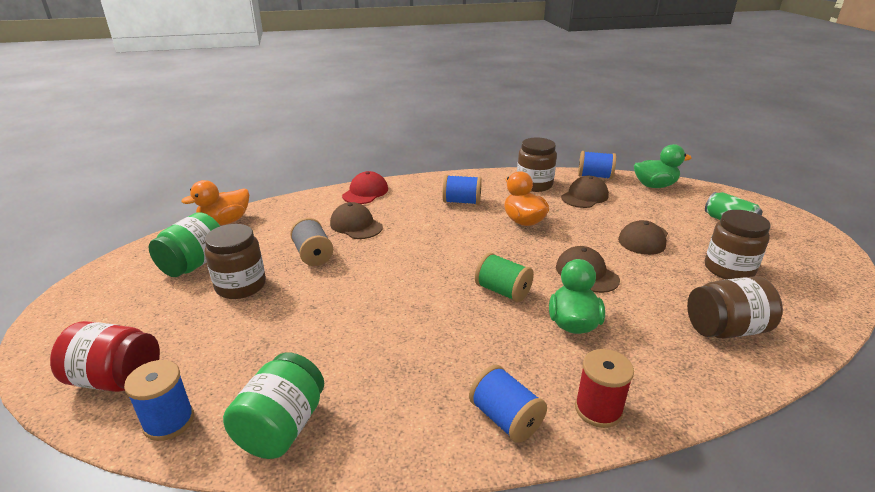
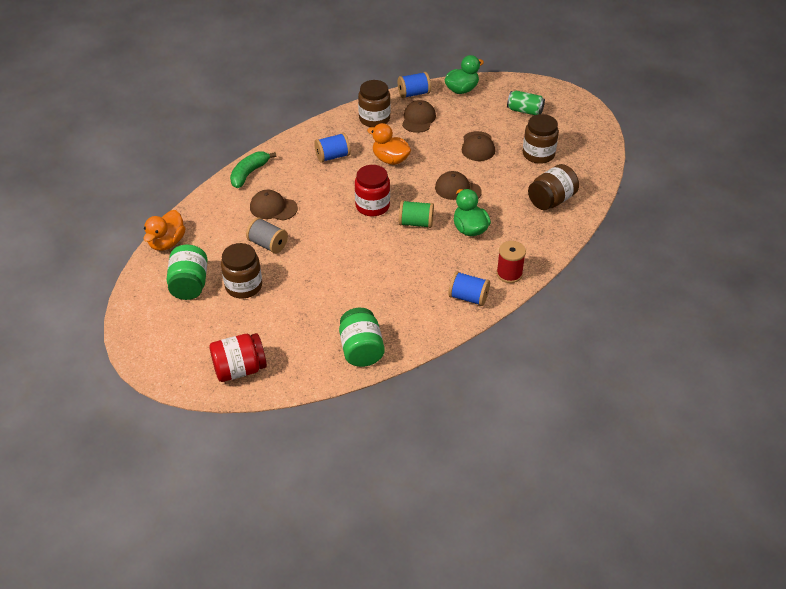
camera: 30 degrees left, 15 degrees up
blue spool [124,360,194,441] -> none
red cap [342,171,388,204] -> green banana [230,151,276,188]
none -> red jar [355,165,390,216]

